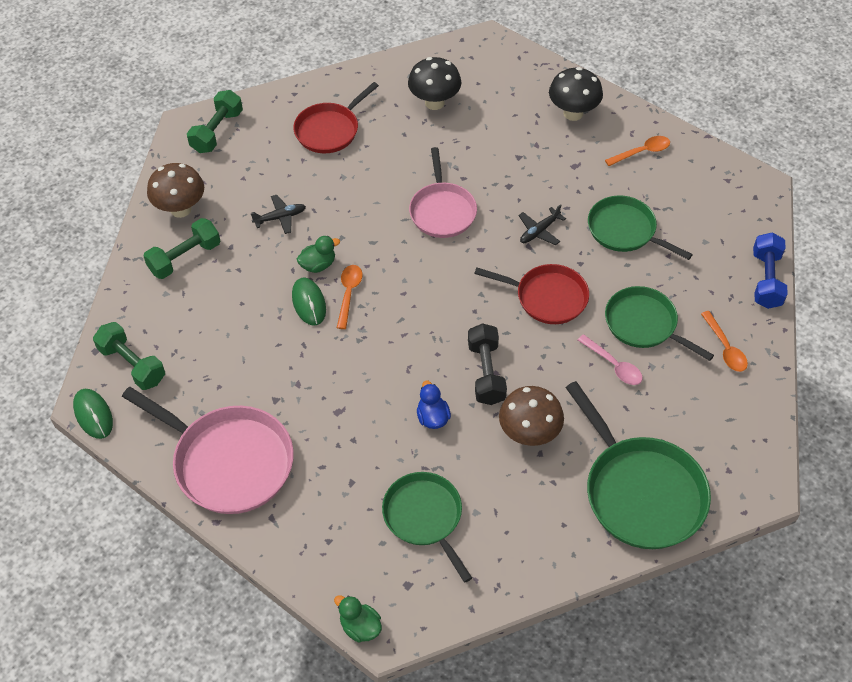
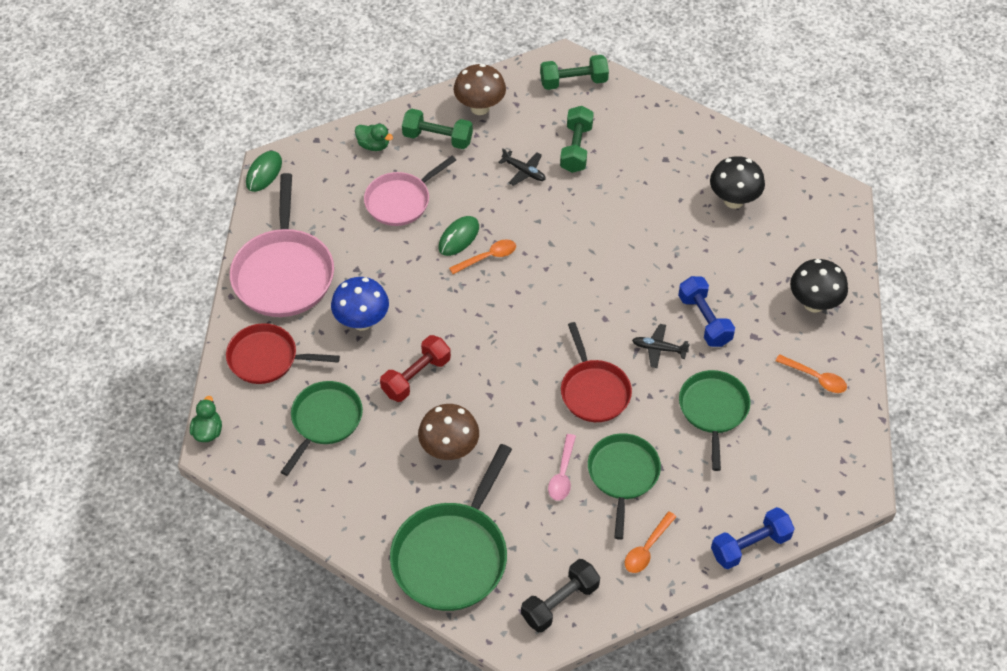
camera: 55 degrees right, 0 degrees up
green dumbbell [93,322,165,390] -> green dumbbell moved to [560,106,594,173]
red pan [293,82,379,153] -> red pan moved to [226,323,340,384]
green duck [297,236,340,273] -> green duck moved to [355,124,393,151]
pink pan [409,147,477,238] -> pink pan moved to [364,156,456,226]
blue duck [417,381,451,429] -> red dumbbell [380,335,451,402]
black dumbbell [468,323,507,405] -> black dumbbell moved to [521,559,600,632]
none -> blue mushroom [331,277,389,331]
none -> blue dumbbell [678,276,735,347]

